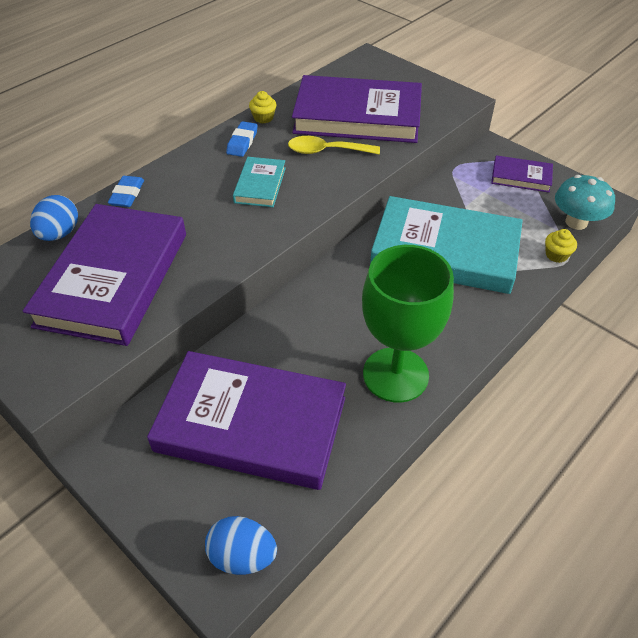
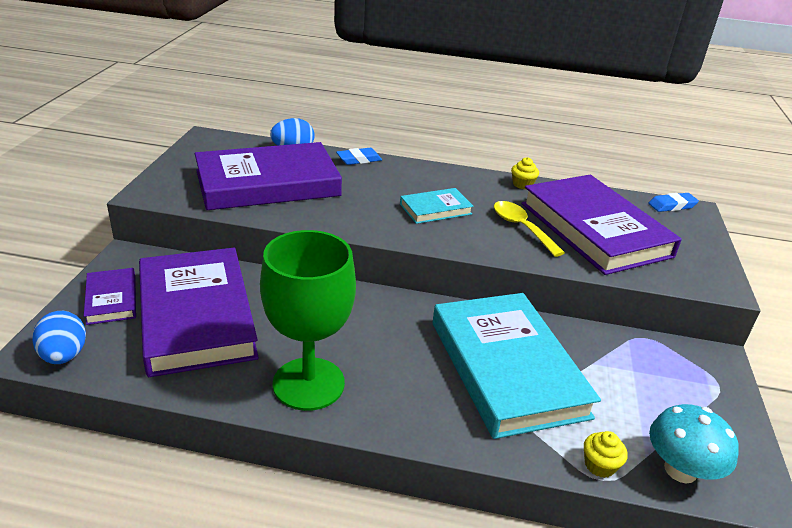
camera: 55 degrees right, 15 degrees down
blue eraser [226,121,258,157] -> blue eraser moved to [648,193,699,212]
purple book [491,155,553,193] -> purple book moved to [84,268,136,325]

